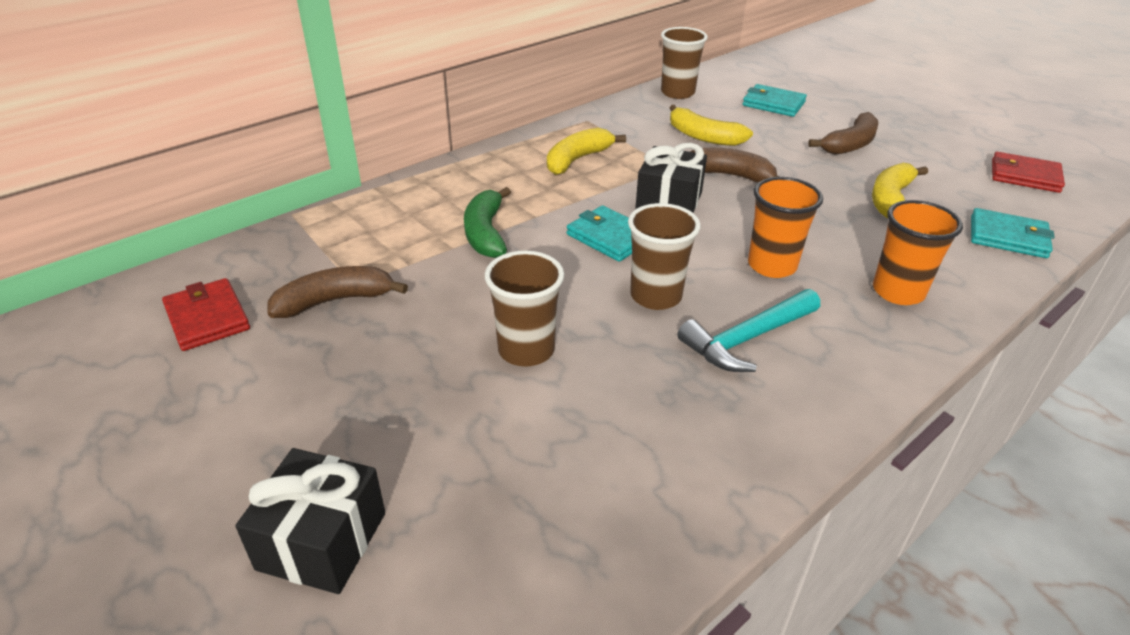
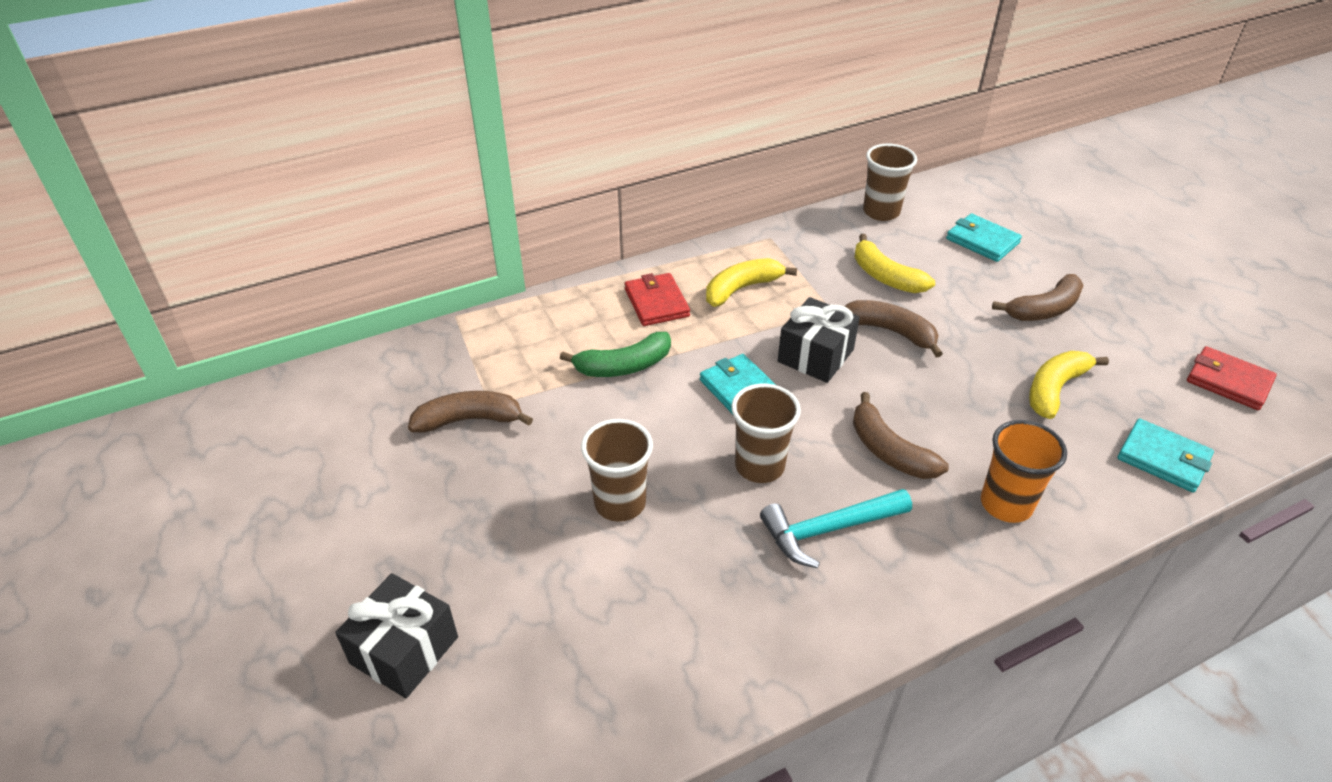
camera: 15 degrees right, 5 degrees up
red wallet [162,278,250,351] -> red wallet moved to [625,273,690,326]
green banana [464,187,511,258] -> green banana turned 120 degrees counterclockwise [560,332,671,377]
orange cup [748,177,823,278] -> brown banana [853,392,949,479]

